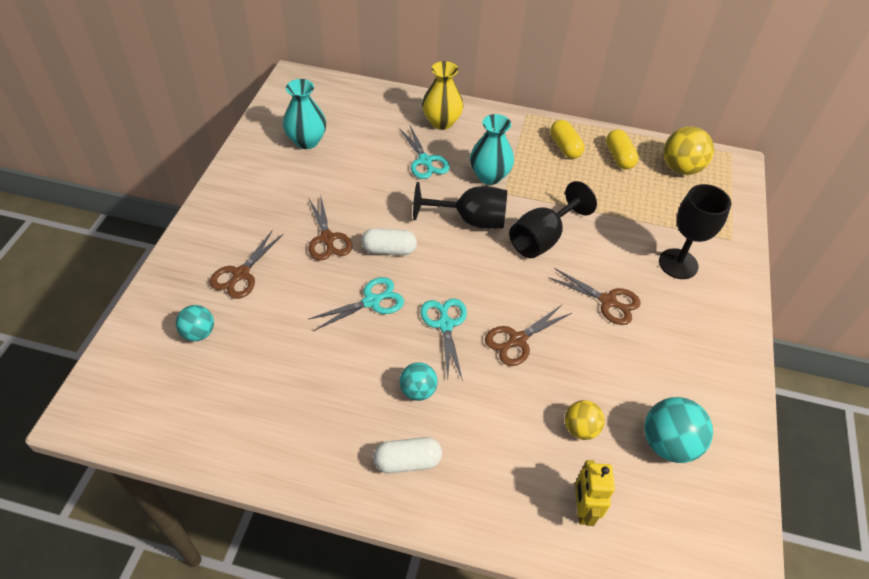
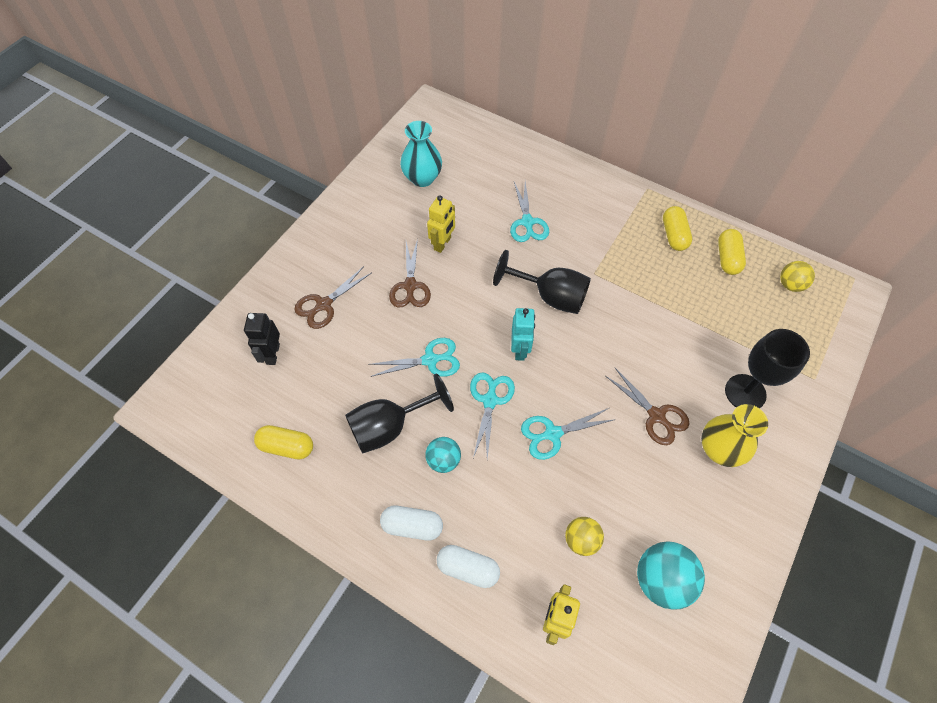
camera: 20 degrees right, 10 degrees up
turquoise ball [176,305,214,341] -> black robot [244,313,280,365]
white capsule [361,228,417,255] -> white capsule moved to [437,545,500,588]
yellow vase [422,61,463,130] -> yellow vase moved to [701,404,768,467]
turquoise vase [470,114,514,185] -> none
brown scissors [485,304,572,366] -> turquoise scissors [521,408,616,460]
black goblet [509,181,597,258] -> black goblet moved to [345,373,454,453]
yellow ball [664,127,714,175] -> yellow ball [780,261,815,292], size x0.62
none -> yellow capsule [254,425,313,460]
none -> yellow robot [427,195,455,253]
none -> turquoise robot [511,308,535,361]

